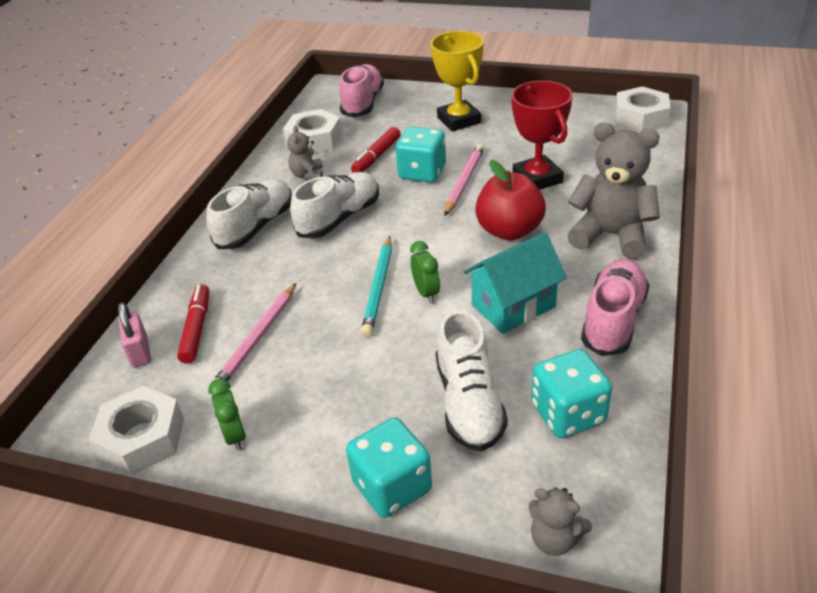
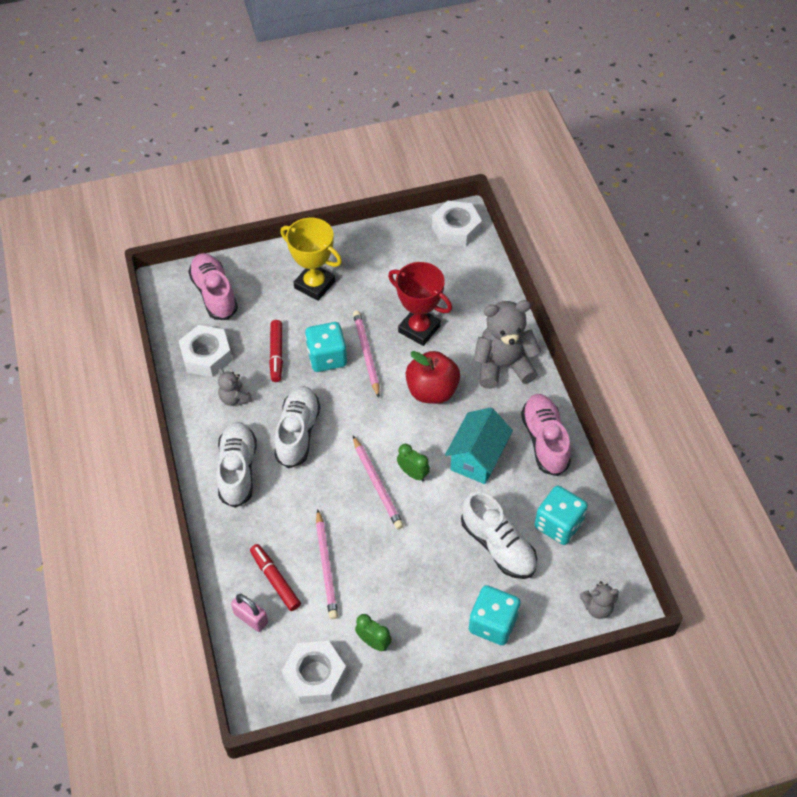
camera: 35 degrees left, 15 degrees up
turquoise pencil [361,236,392,337] -> pink pencil [353,436,404,529]

